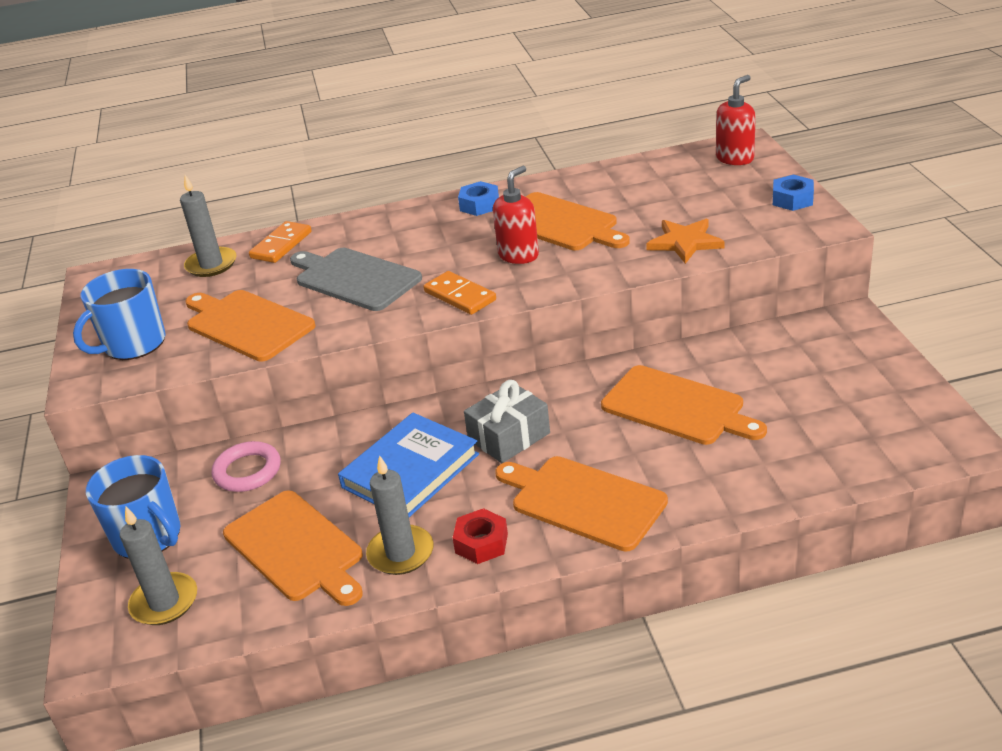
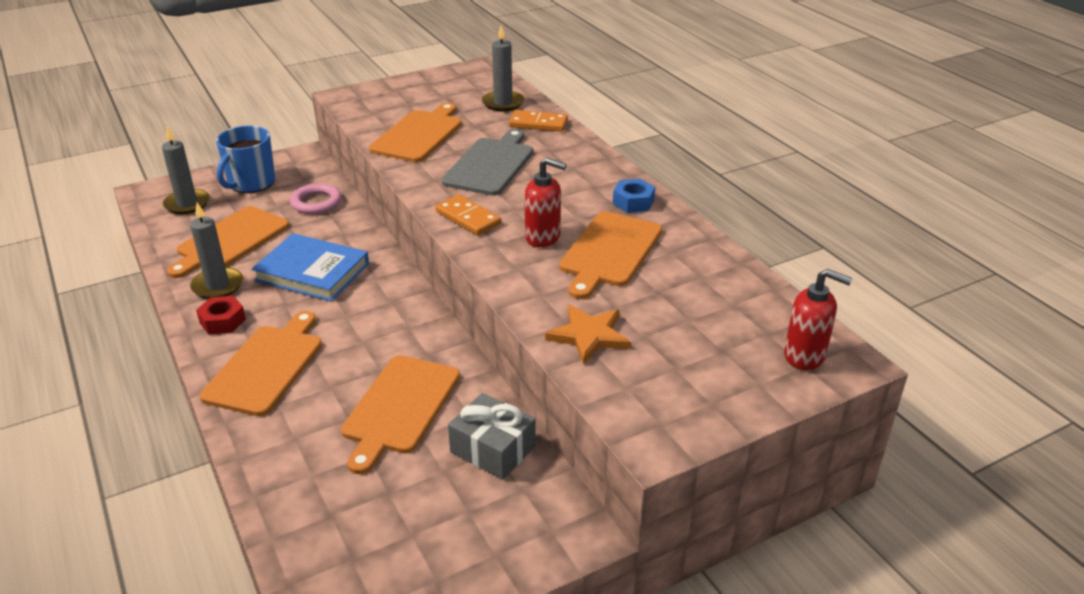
camera: 70 degrees right, 0 degrees up
blue mug [73,269,166,360] -> none
orange domino [423,271,496,315] -> orange domino turned 75 degrees counterclockwise [435,195,501,235]
grey gift [464,380,550,463] -> grey gift moved to [448,393,536,480]
blue nut [773,174,814,211] -> none

